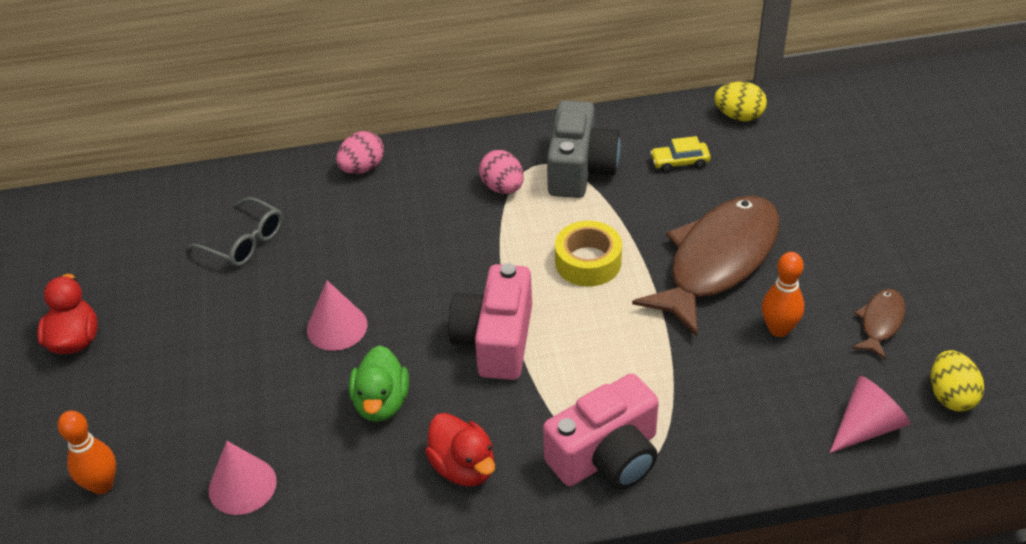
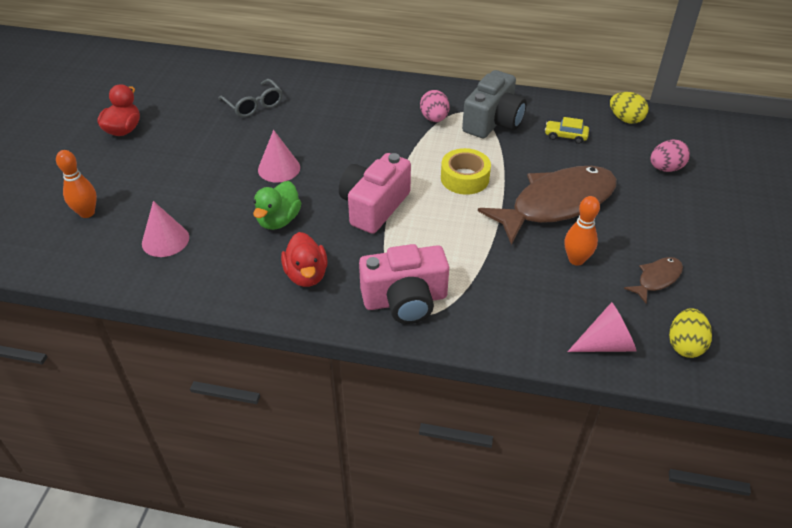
camera: 20 degrees right, 0 degrees up
pink egg [336,131,384,174] -> pink egg moved to [650,139,690,172]

